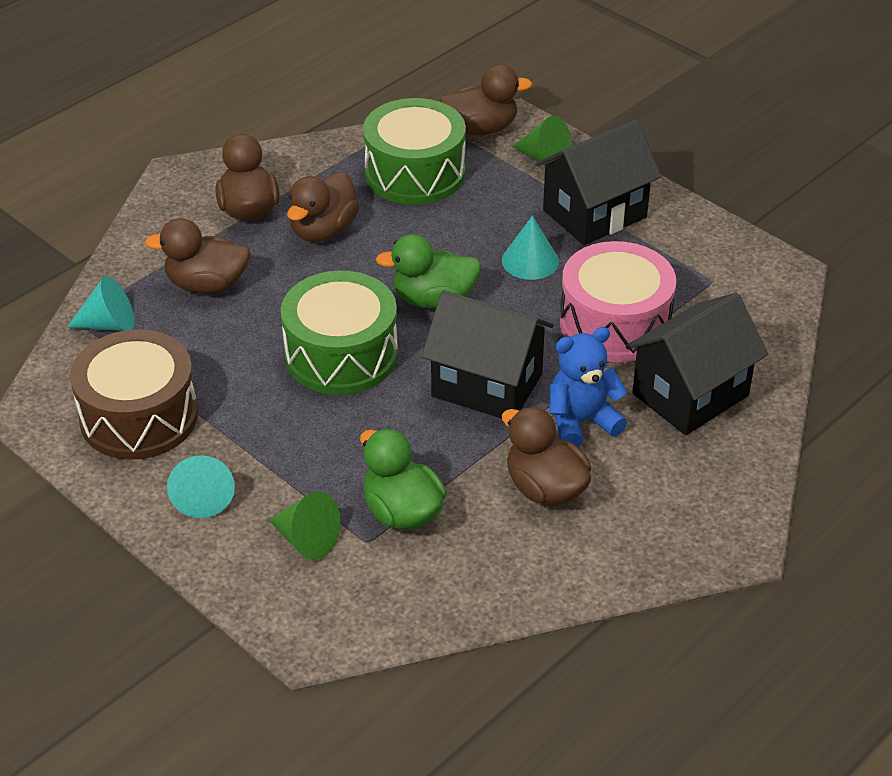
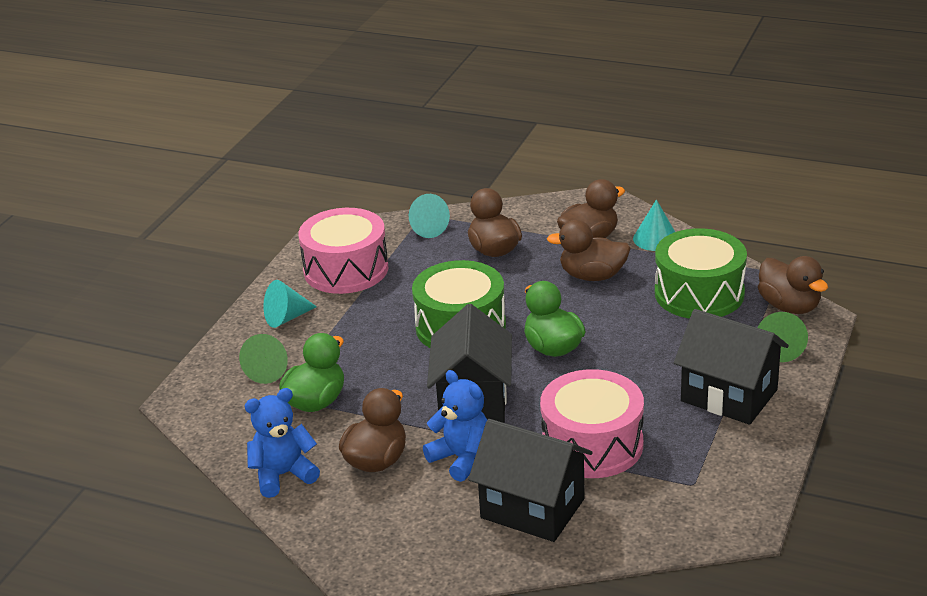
camera: 70 degrees right, 10 degrees down
brown drum [70,329,198,460] -> pink drum [298,208,388,294]
turquoise cone [502,216,559,280] -> turquoise cone moved to [633,199,675,251]
none -> blue teddy bear [244,388,320,498]

